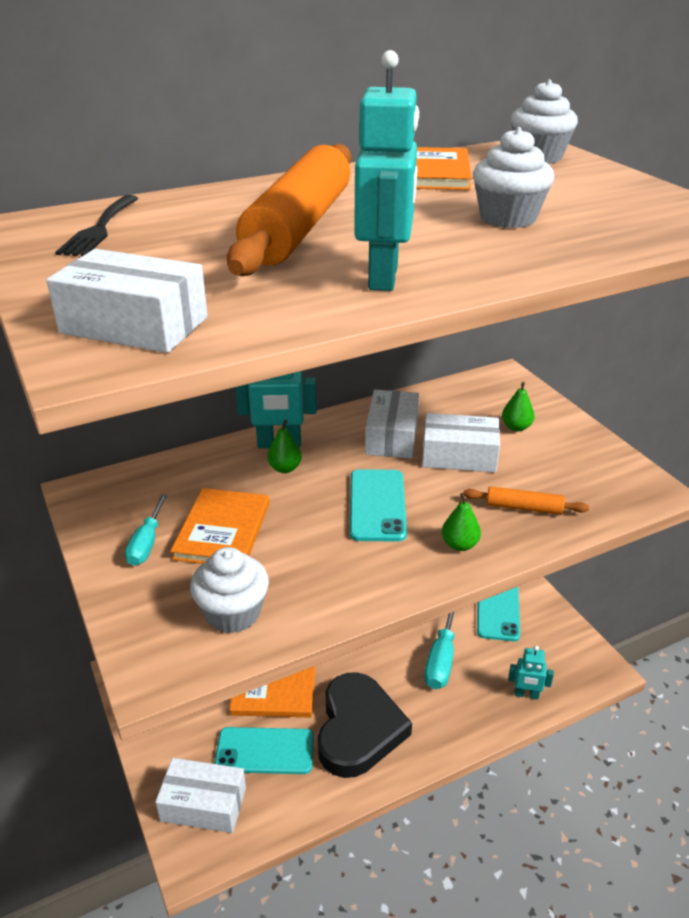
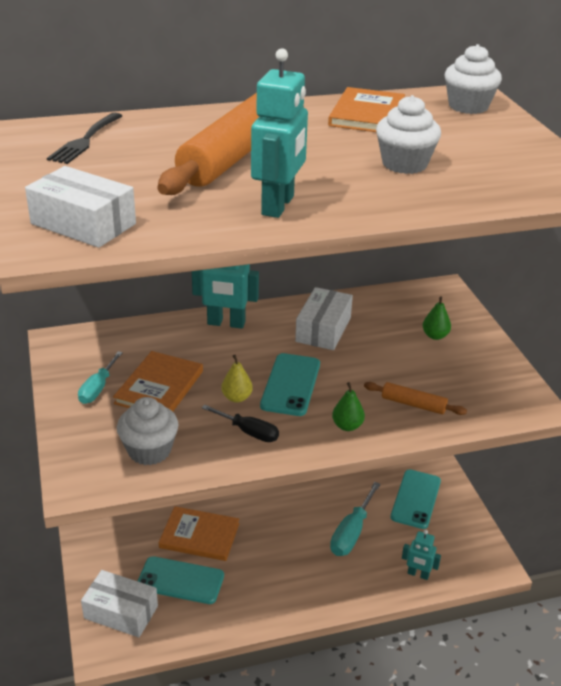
camera: 10 degrees right, 0 degrees up
green pear [267,420,302,473] -> none
black heart [318,672,412,778] -> none
white box [422,413,500,472] -> none
none -> black screwdriver [202,405,279,442]
none -> yellow pear [221,355,253,403]

